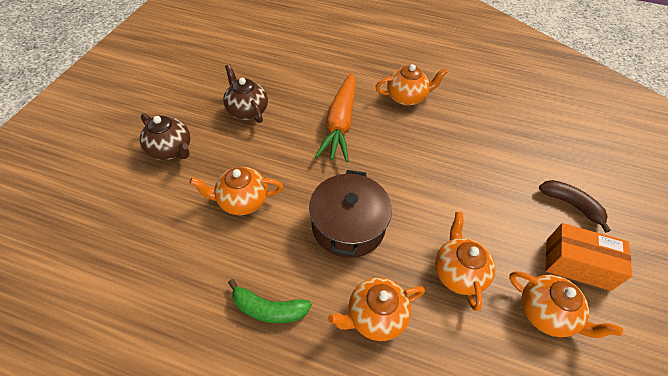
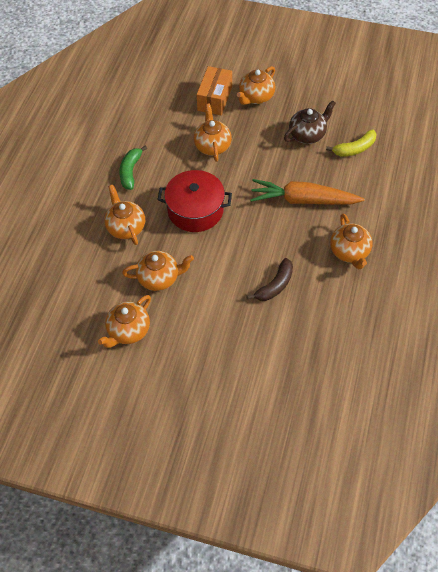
camera: 90 degrees right, 5 degrees up
brown teapot [140,114,190,160] -> orange teapot [237,66,275,105]
brown pot [309,170,392,258] -> red pot [158,170,232,232]
brown banana [539,180,611,233] -> brown banana moved to [247,258,293,301]
orange box [546,223,632,291] -> orange box moved to [197,66,232,115]
none -> yellow banana [326,129,377,157]

